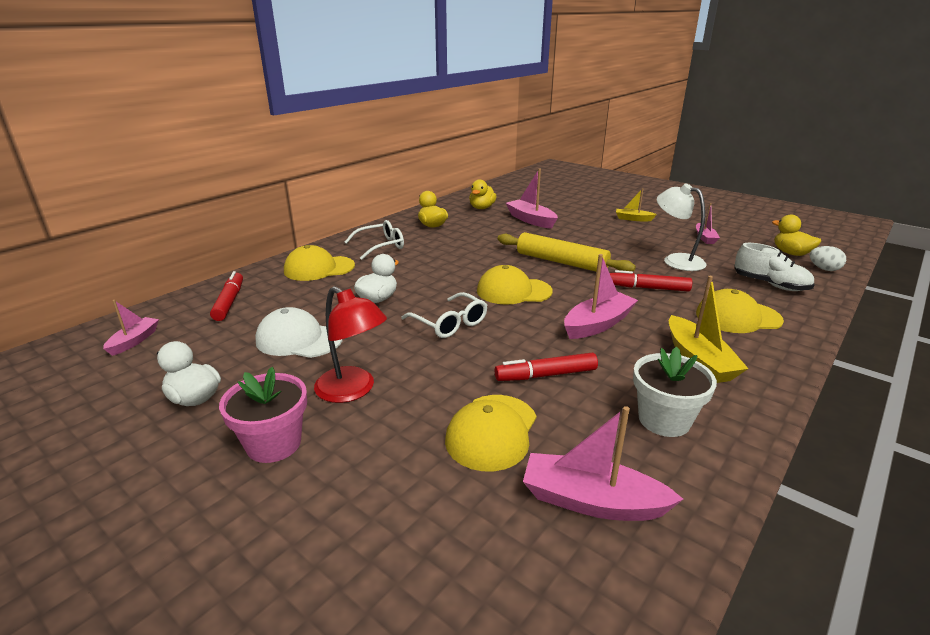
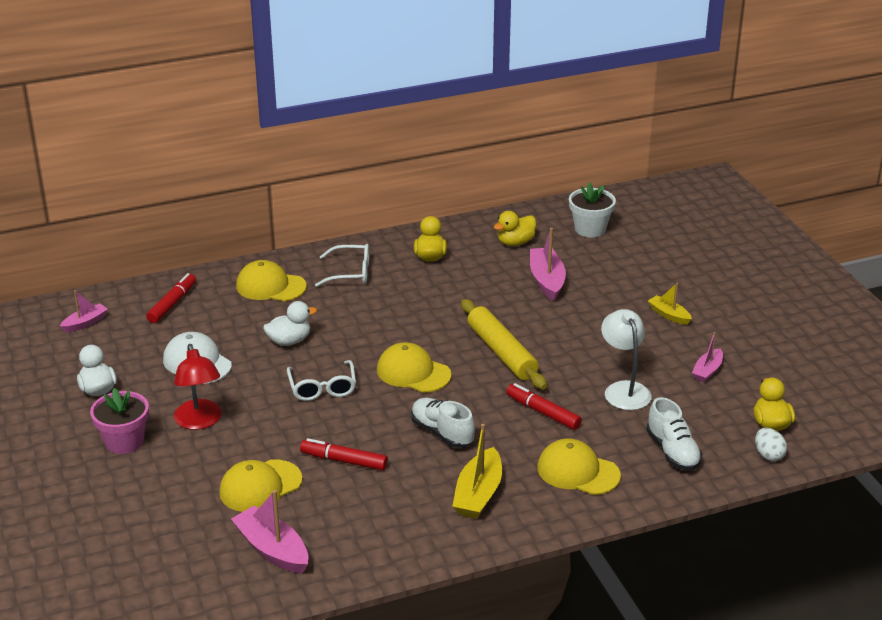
camera: 30 degrees right, 5 degrees up
pink boat [564,254,638,339] -> white shoe [411,398,475,448]
white flower pot [633,347,717,437] -> white flower pot moved to [569,182,616,237]

